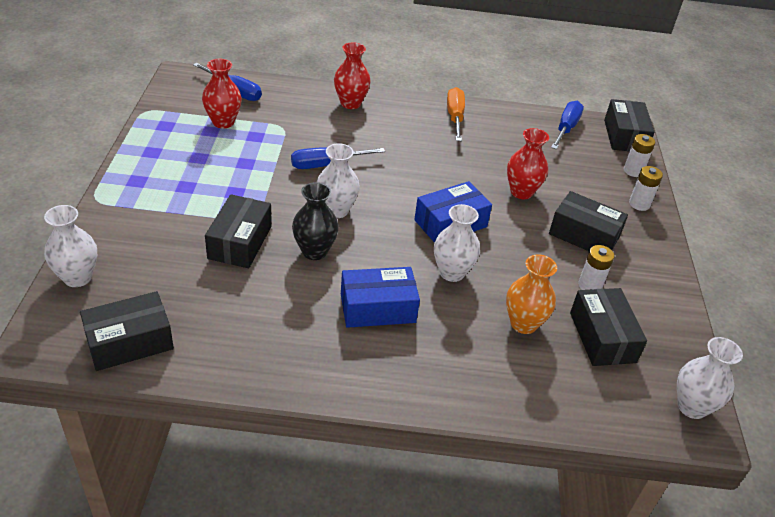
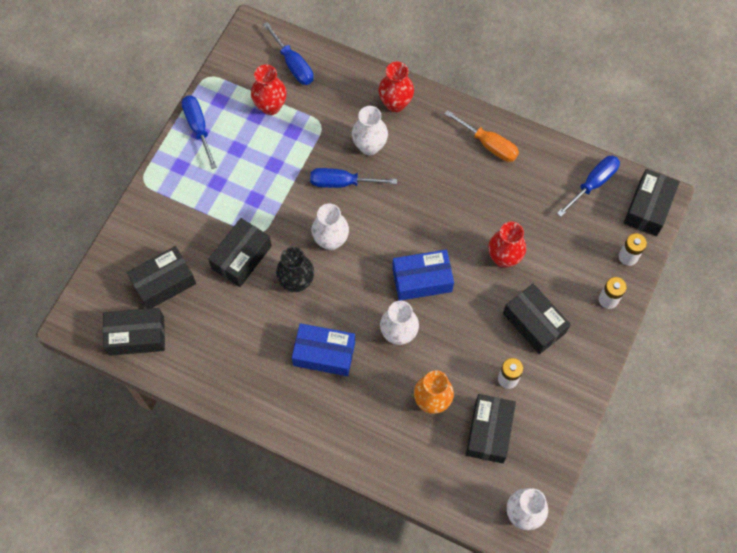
camera: 25 degrees right, 25 degrees up
white vase [44,205,97,287] -> white vase moved to [352,106,388,155]
orange screwdriver [447,87,465,141] -> orange screwdriver turned 105 degrees clockwise [445,110,519,162]
none -> black box [127,246,196,309]
none -> blue screwdriver [182,96,217,169]

